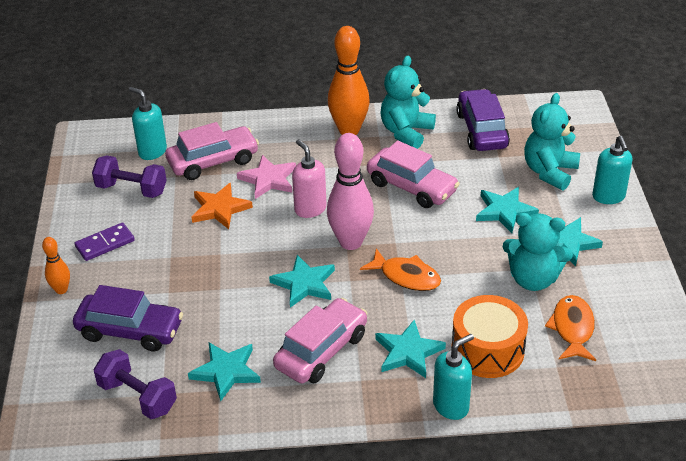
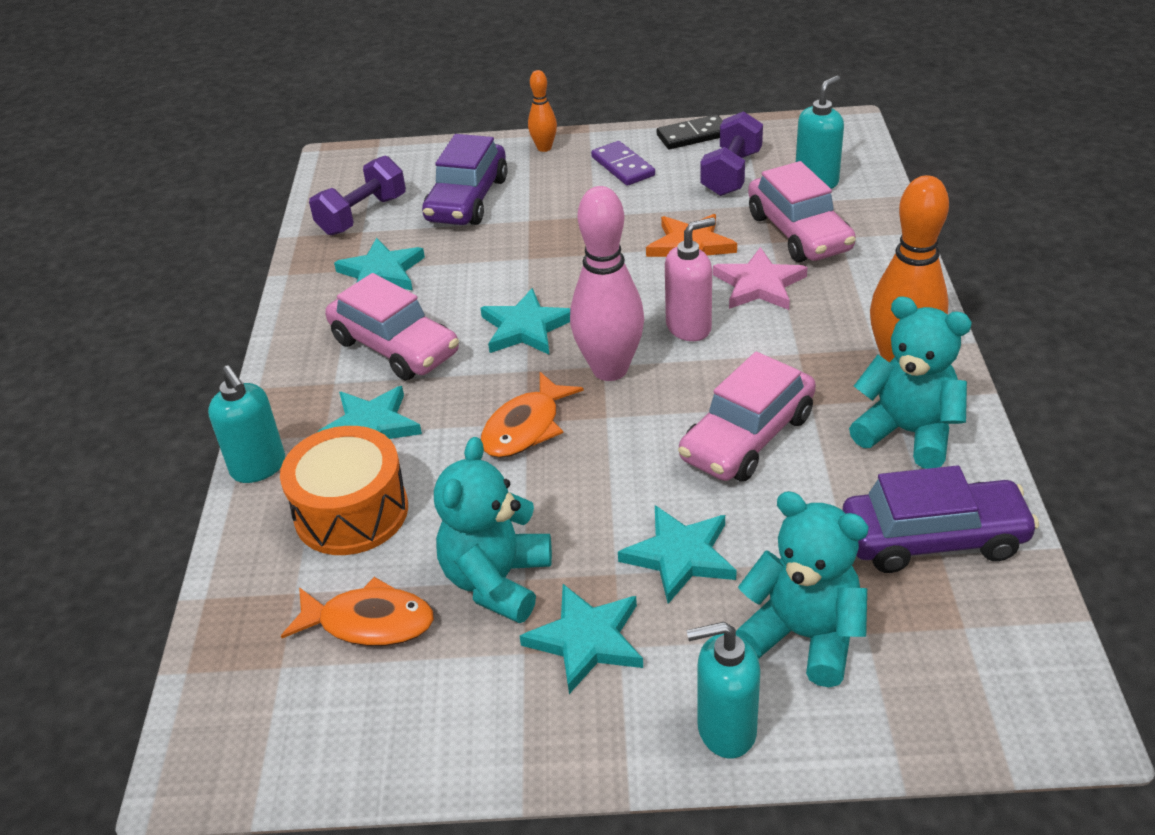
camera: 95 degrees right, 0 degrees up
none -> black domino [657,115,723,149]

